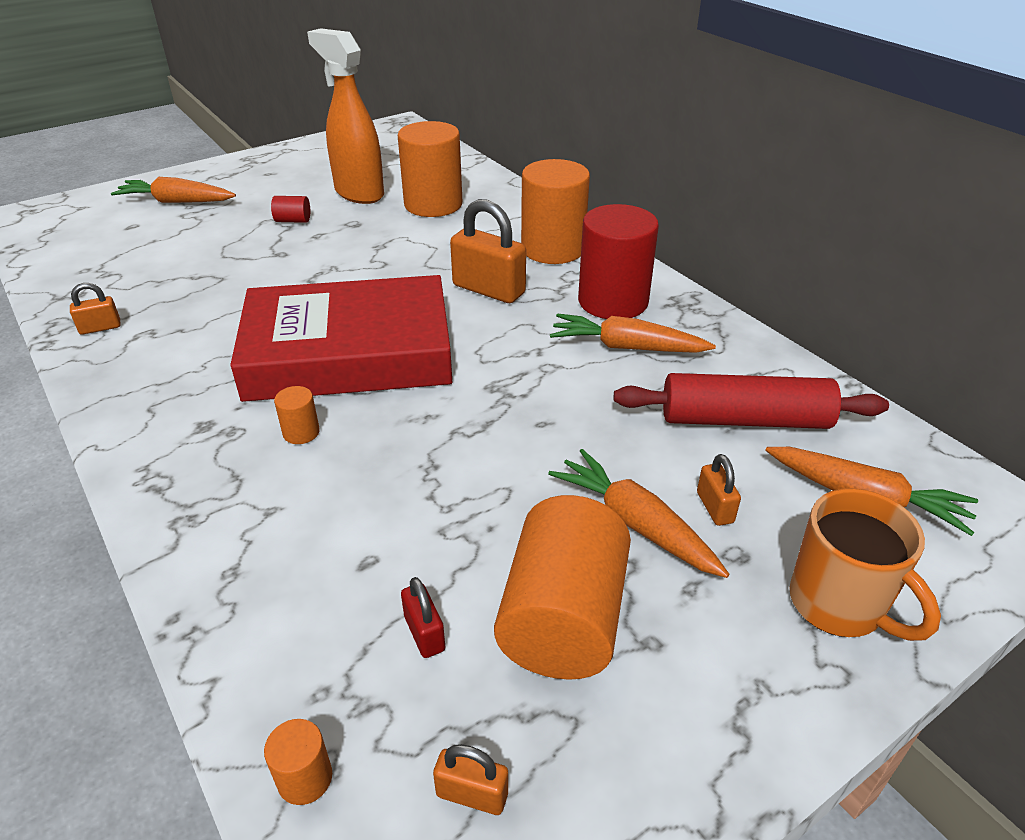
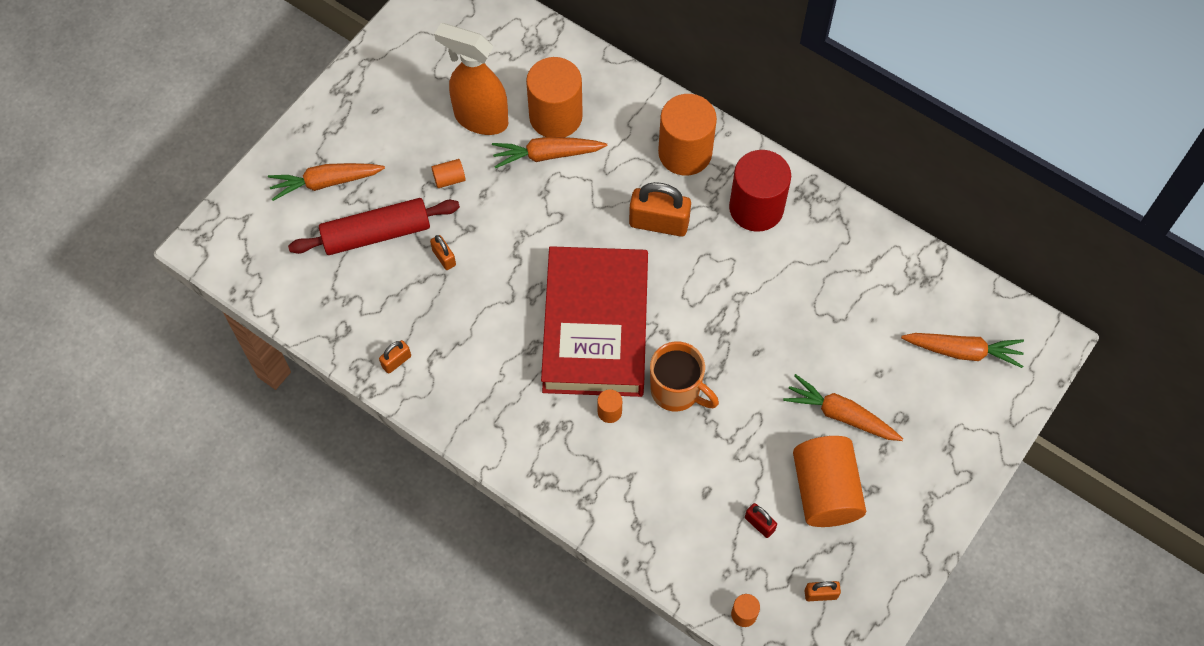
camera: 20 degrees left, 25 degrees up
red book [230,275,452,402] -> red book turned 60 degrees counterclockwise [541,246,648,397]
red cylinder [271,196,310,223] -> orange cylinder [432,159,466,188]
orange carrot [550,313,716,353] -> orange carrot moved to [492,137,607,168]
red rolling pin [614,373,889,429] -> red rolling pin moved to [288,198,460,255]
orange padlock [697,454,741,526] -> orange padlock moved to [430,235,456,270]
orange mug [789,488,941,641] -> orange mug moved to [650,341,719,412]

